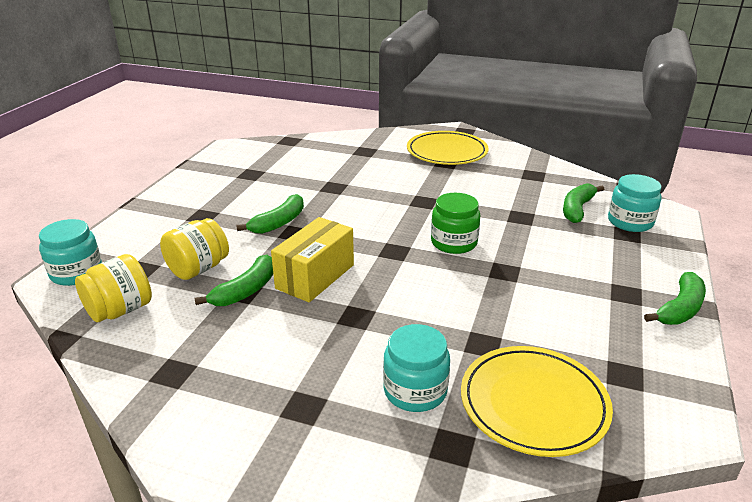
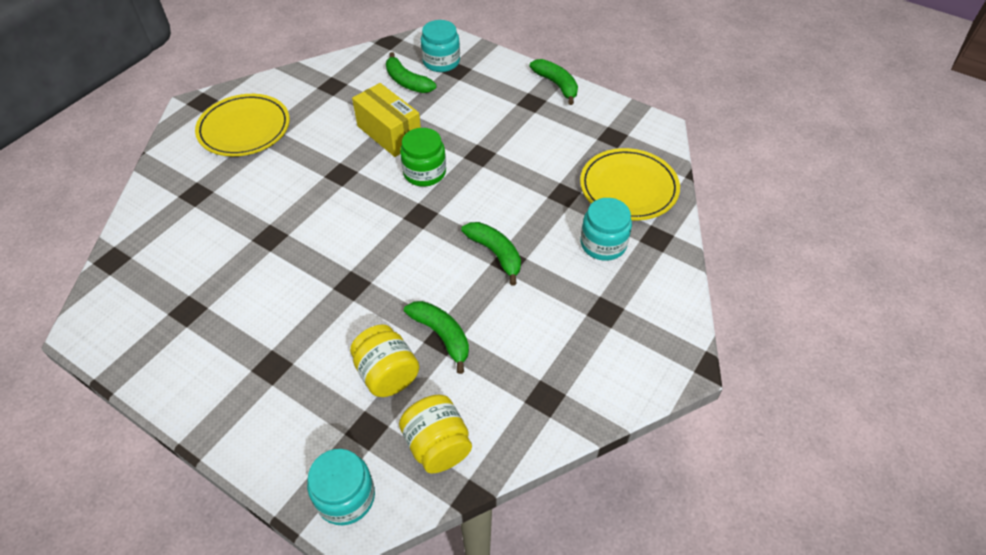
camera: 75 degrees left, 20 degrees up
green banana [236,194,304,234] -> green banana moved to [461,222,521,286]
yellow box [271,217,354,302] -> yellow box moved to [352,83,421,157]

